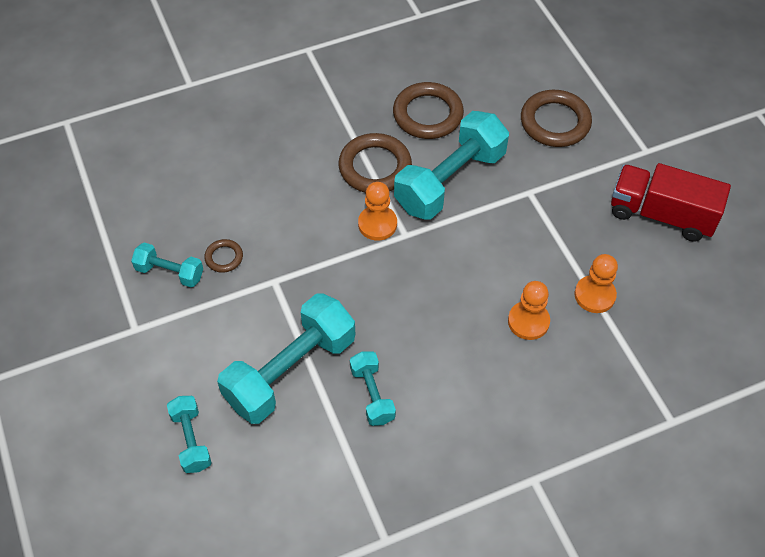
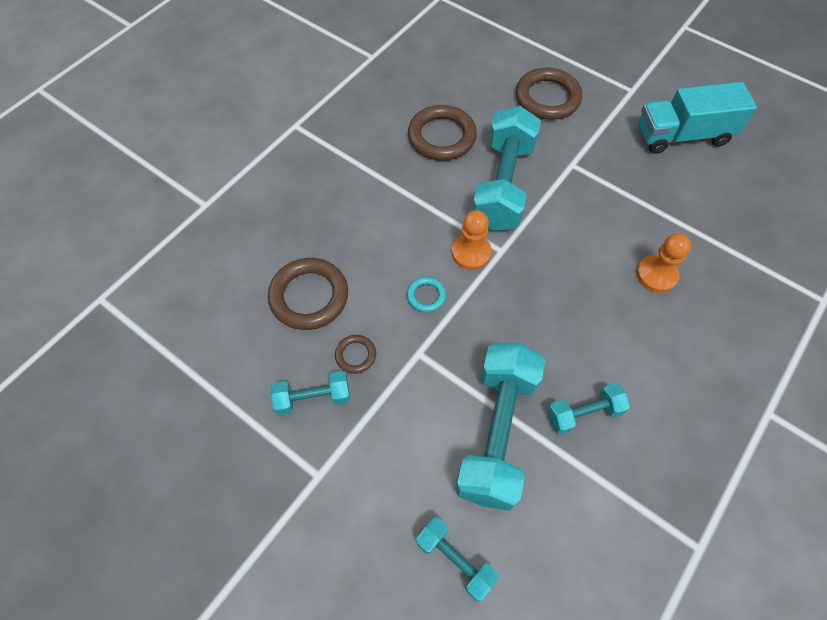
camera: 30 degrees left, 5 degrees up
brown ring [338,133,412,193] -> brown ring moved to [268,258,348,330]
turquoise dumbbell [350,351,396,426] -> turquoise dumbbell turned 60 degrees counterclockwise [547,383,630,435]
orange pawn [575,254,618,313] -> none
red truck [611,163,731,242] -> turquoise truck [638,82,757,154]
none -> turquoise ring [407,277,446,312]

